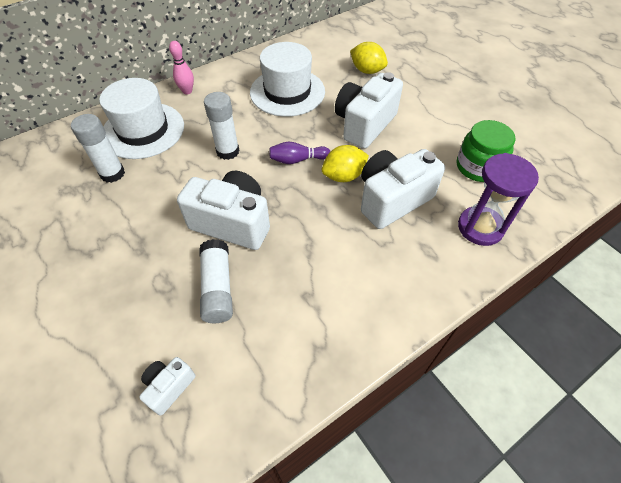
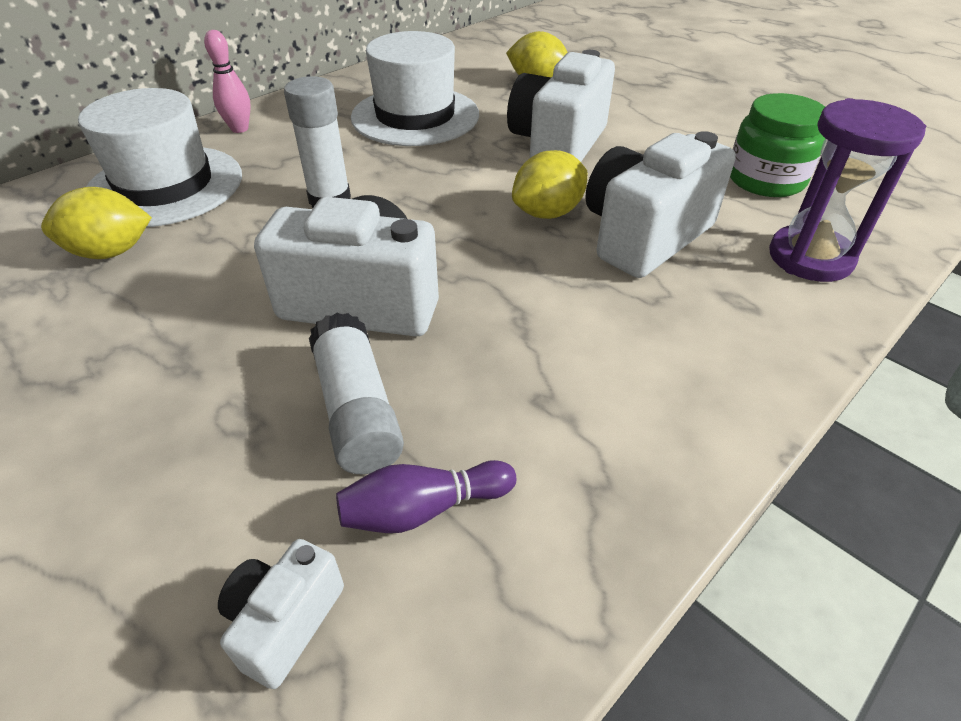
camera: 10 degrees left, 10 degrees down
white glue stick [71,114,125,183] -> yellow lemon [41,187,152,259]
purple bowling pin [269,142,330,164] -> purple bowling pin moved to [336,460,516,533]

